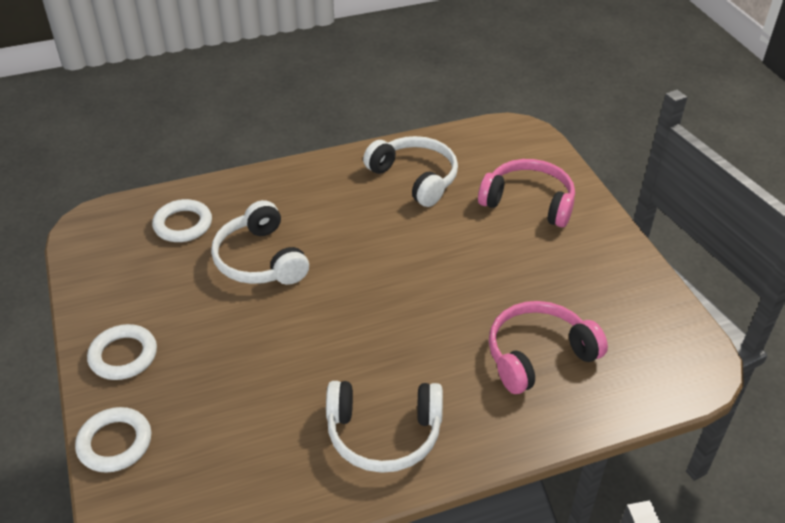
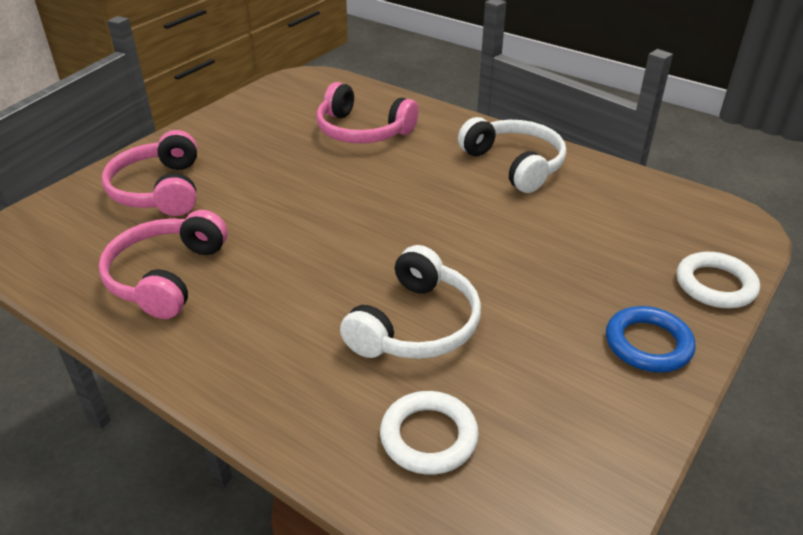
camera: 125 degrees left, 5 degrees down
white ring [87,324,157,380] -> blue ring [606,306,695,373]
white headphones [363,136,458,207] -> pink headphones [98,210,227,319]

